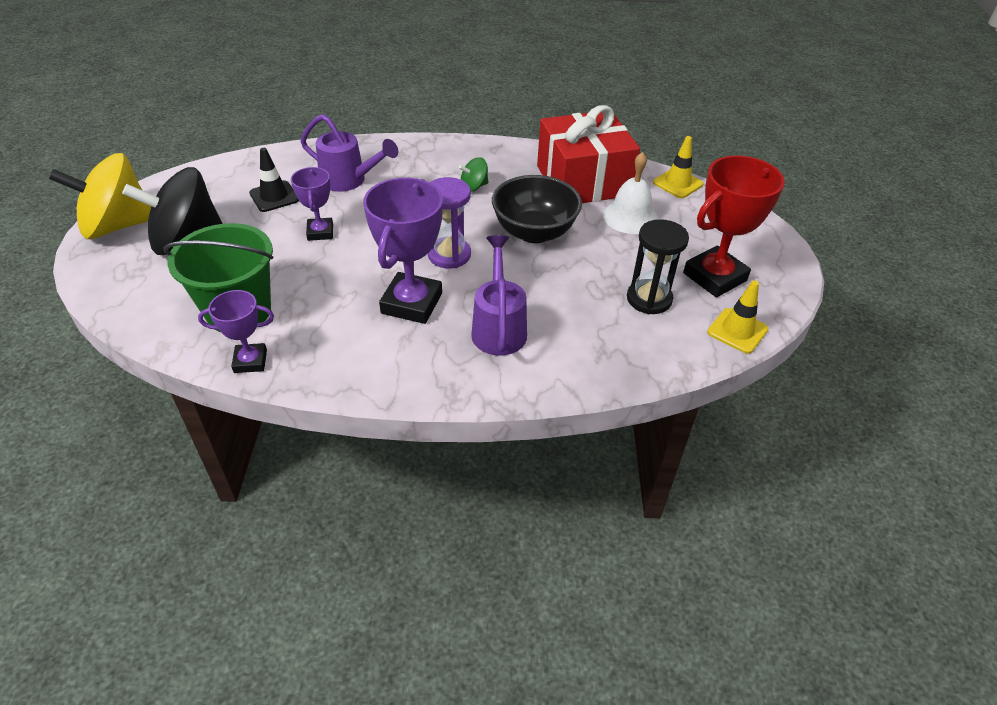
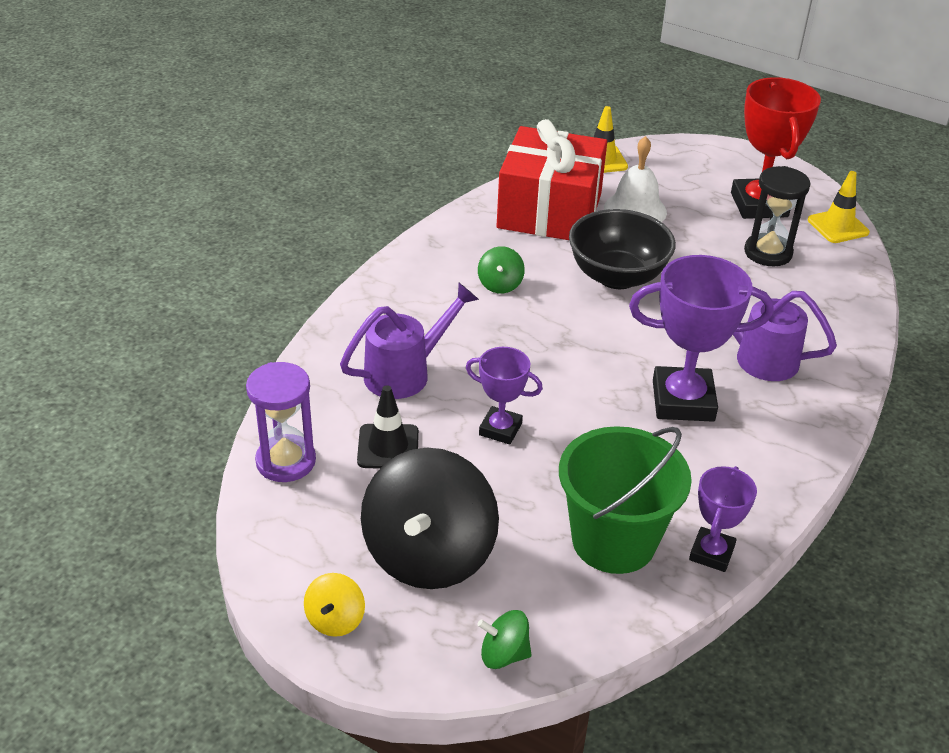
camera: 60 degrees left, 5 degrees down
yellow spinning top [49,153,151,239] -> yellow spinning top [304,573,365,637], size x0.43
purple trophy [363,178,443,324] -> purple trophy turned 45 degrees counterclockwise [629,255,774,422]
purple hourglass [428,177,471,269] -> purple hourglass moved to [246,362,316,482]
none -> green spinning top [477,610,532,669]

